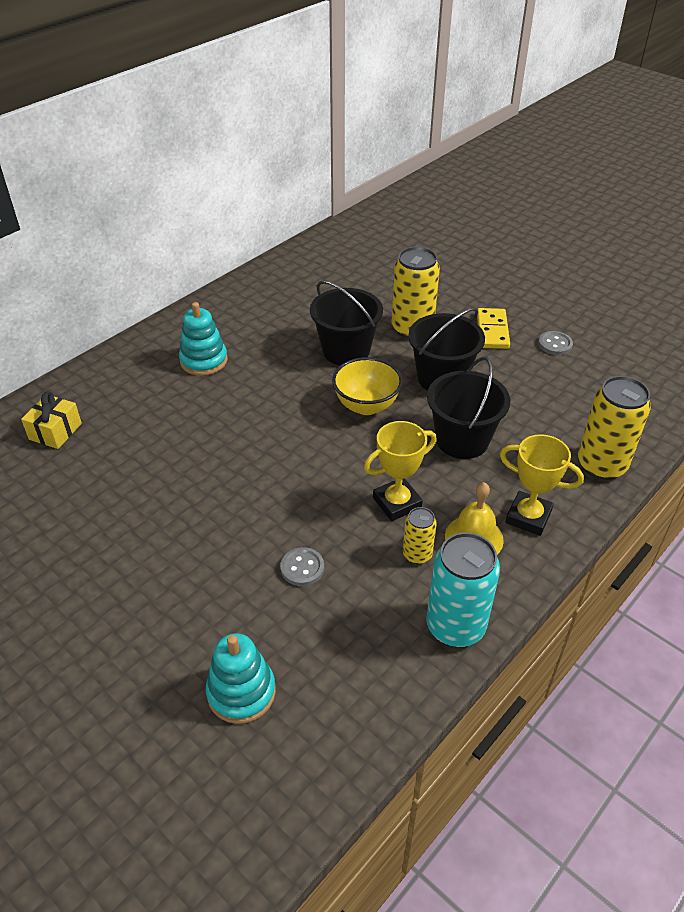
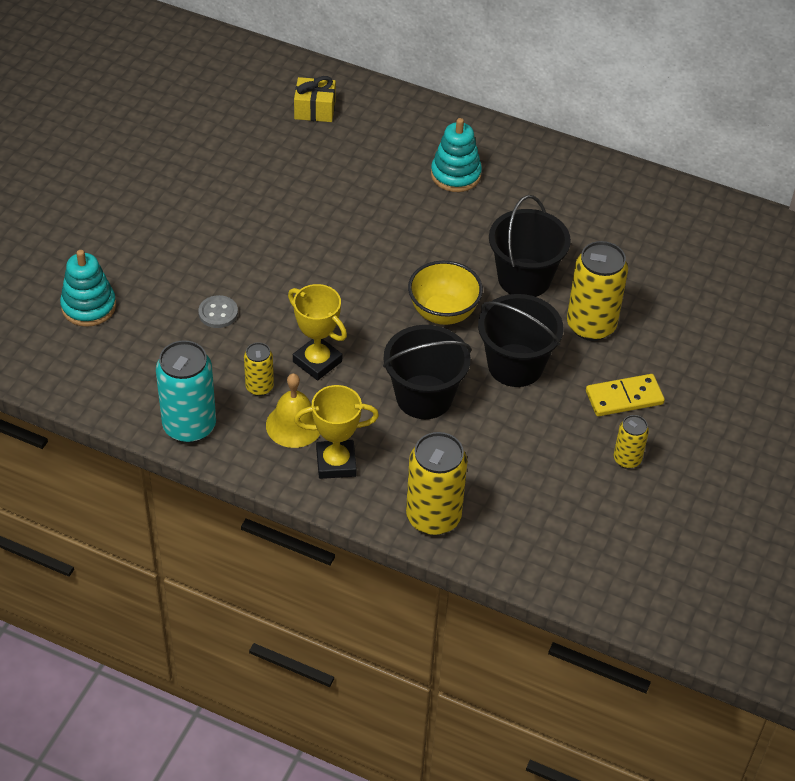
camera: 70 degrees right, 5 degrees up
yellow trophy [500,434,584,536] -> yellow trophy turned 75 degrees clockwise [294,385,379,479]
grey button [538,331,573,355] -> yellow can [614,415,649,469]

